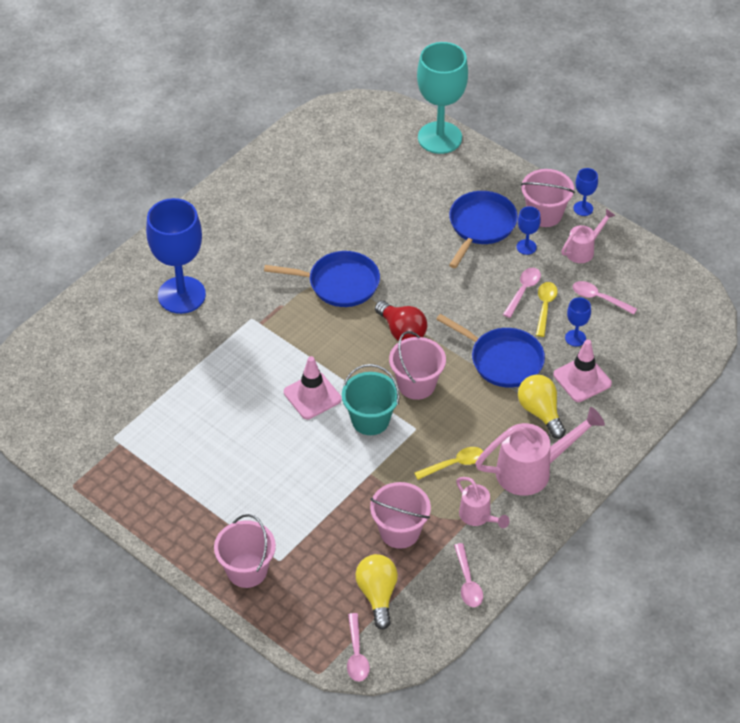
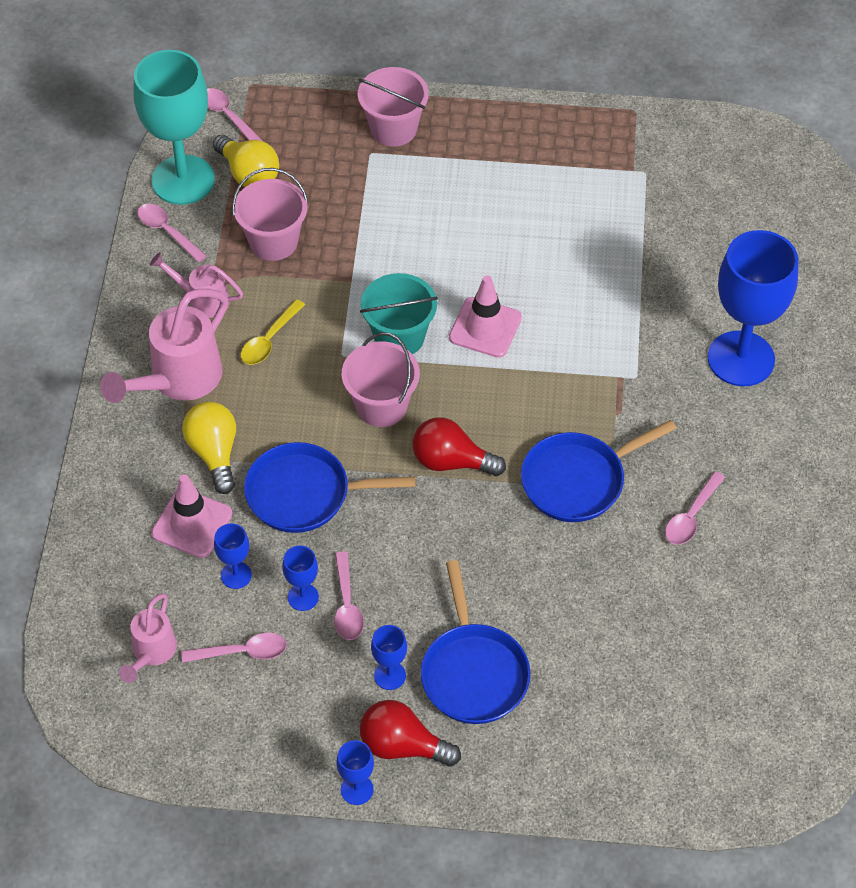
camera: 145 degrees right, 5 degrees up
turquoise goblet [417,42,468,154] -> turquoise goblet moved to [134,50,215,205]
yellow light bulb [518,375,566,439] -> yellow light bulb turned 135 degrees counterclockwise [182,402,236,494]
pink bucket [521,169,575,227] -> red light bulb [360,700,461,767]
yellow spoon [536,282,557,337] -> blue goblet [282,546,319,611]
pink watering can [561,209,615,263] -> pink watering can moved to [119,593,177,683]
none -> pink spoon [665,471,725,545]

